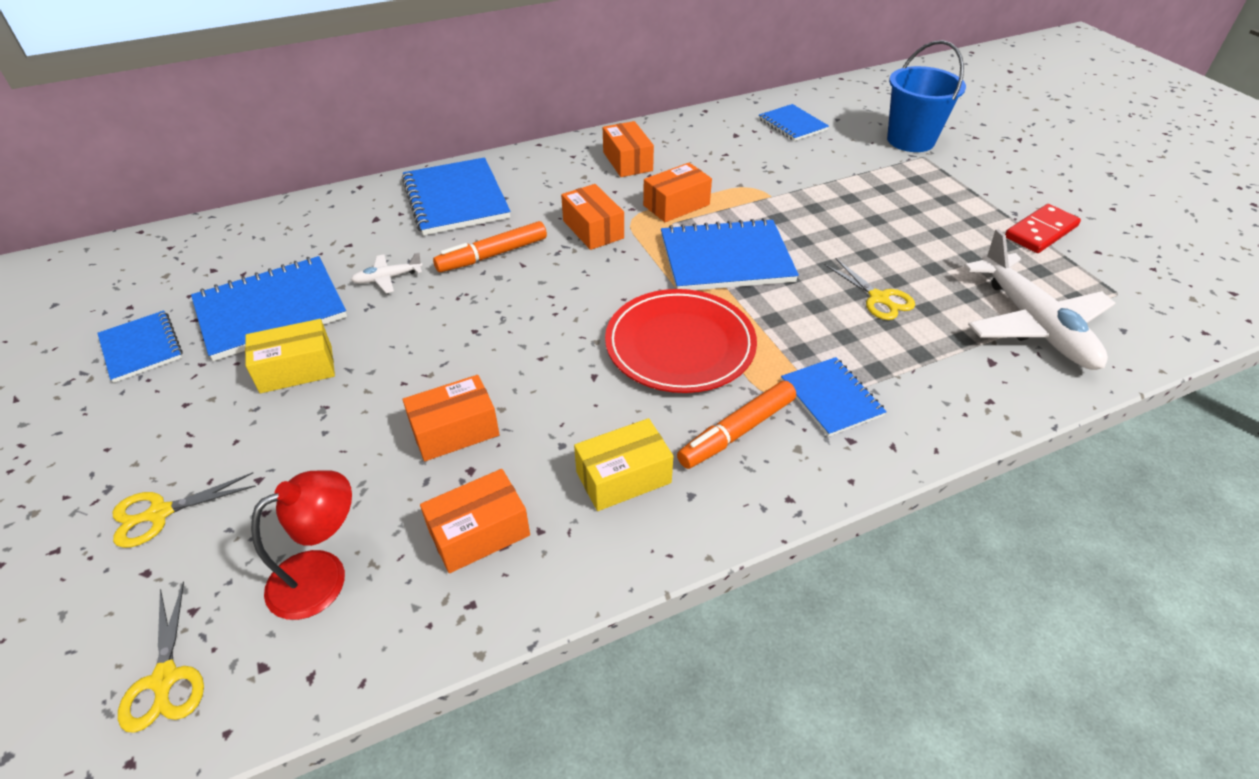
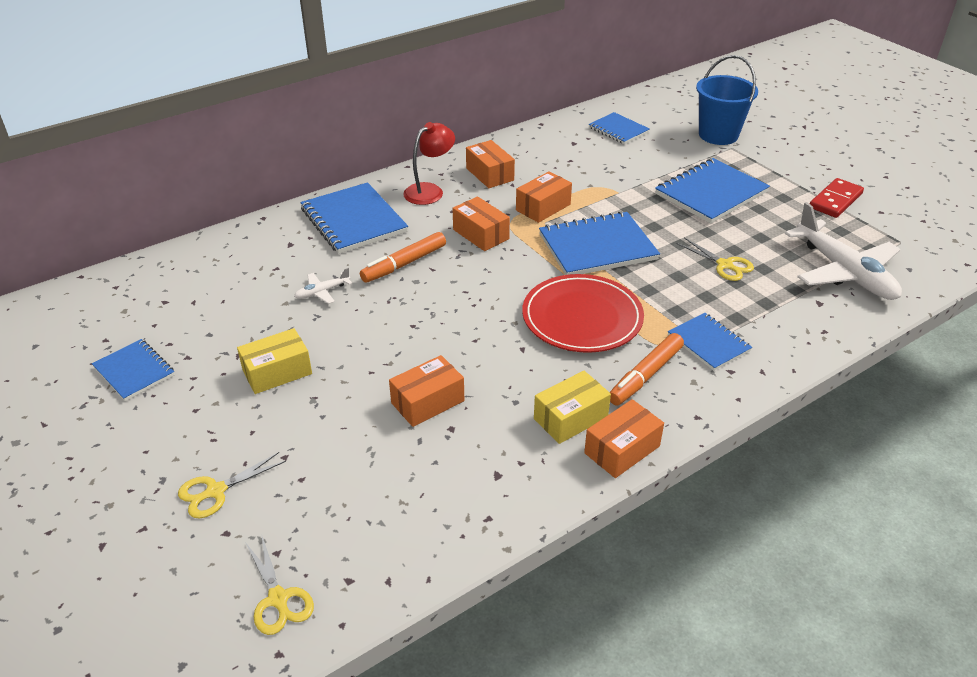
camera: 10 degrees left, 5 degrees down
blue notebook [191,256,347,361] -> blue notebook moved to [655,158,770,223]
red lamp [251,470,352,620] -> red lamp moved to [403,122,455,205]
orange box [420,469,530,573] -> orange box moved to [584,399,664,478]

